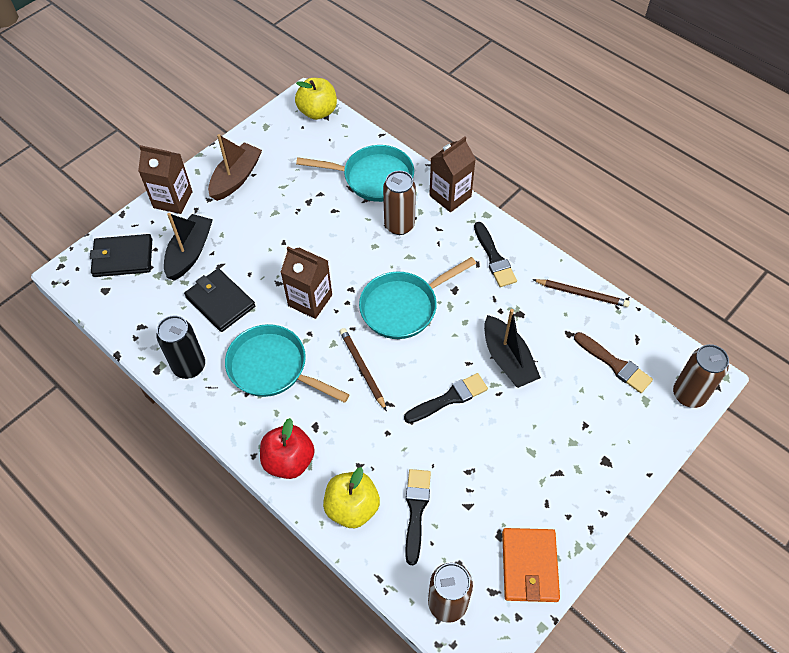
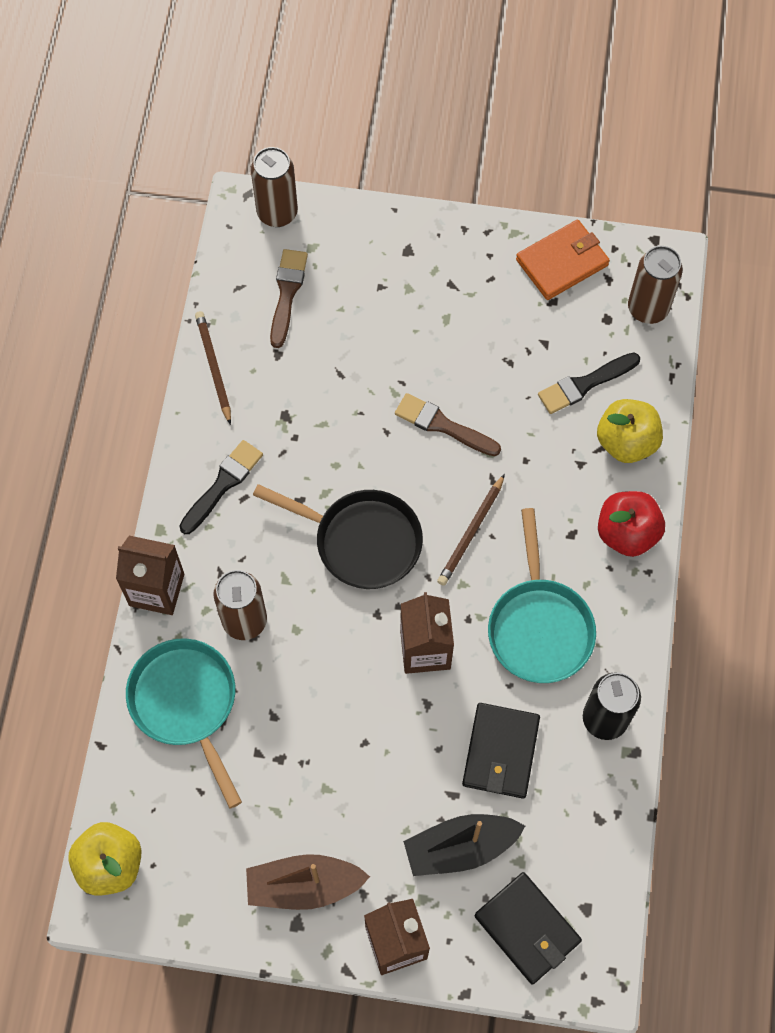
camera: 125 degrees left, 10 degrees up
turquoise pan [359,257,476,339] -> black pan [253,484,423,589]
black brush [404,373,488,423] -> brown brush [395,393,501,456]
black boat [484,309,541,388] -> none

